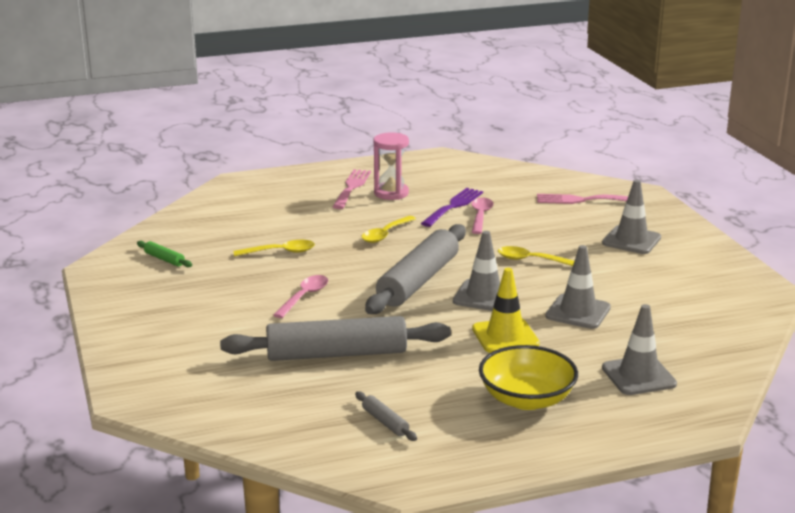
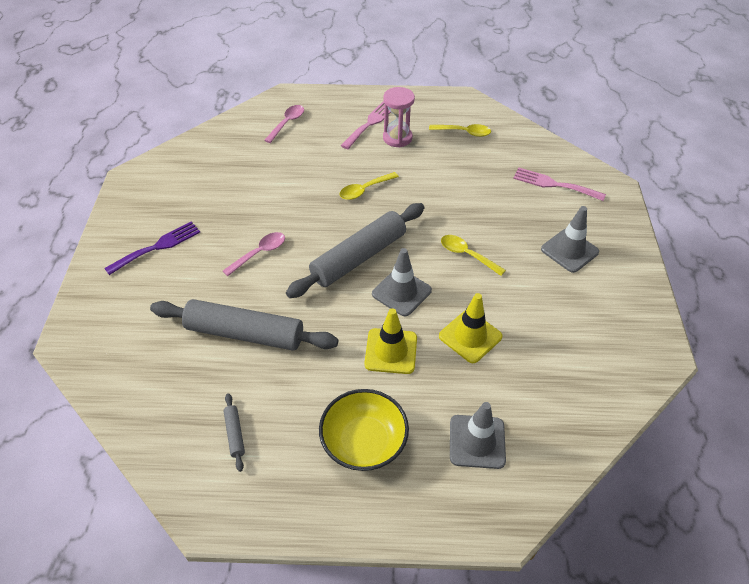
camera: 20 degrees right, 25 degrees up
green rolling pin [137,241,192,267] -> none
yellow spoon [233,240,315,256] -> yellow spoon moved to [429,124,491,137]
purple fork [421,188,483,227] -> purple fork moved to [104,222,200,275]
pink spoon [472,198,494,234] -> pink spoon moved to [264,105,304,143]
grey traffic cone [546,245,611,329] -> yellow traffic cone [439,293,503,363]

